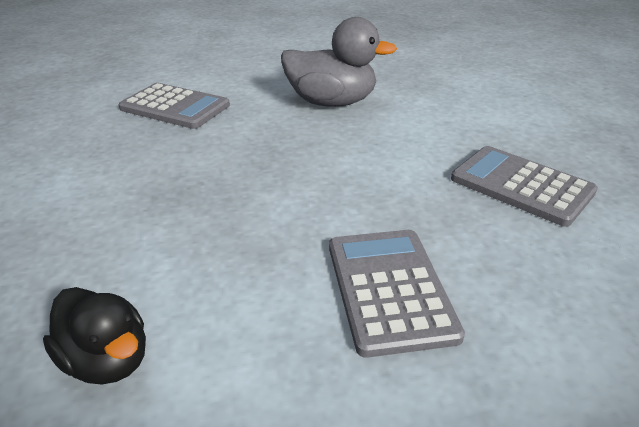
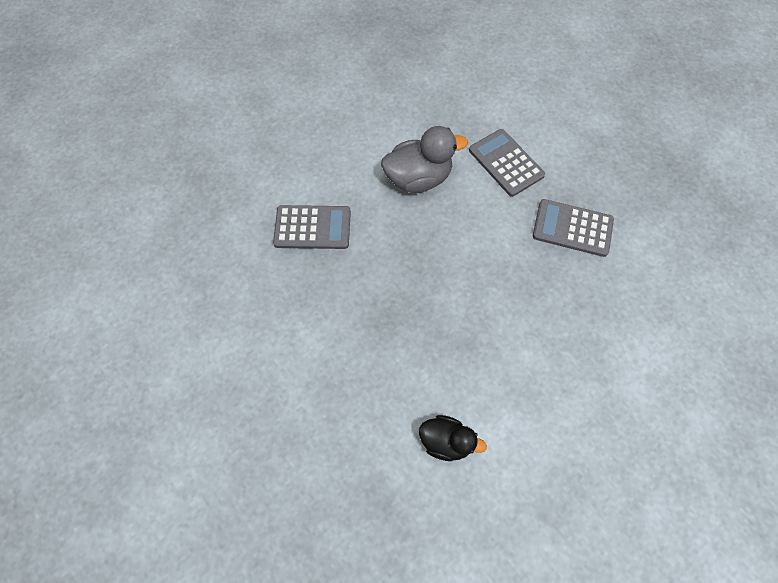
camera: 25 degrees left, 30 degrees up
grey calculator [329,230,465,358] -> grey calculator moved to [469,129,545,197]

